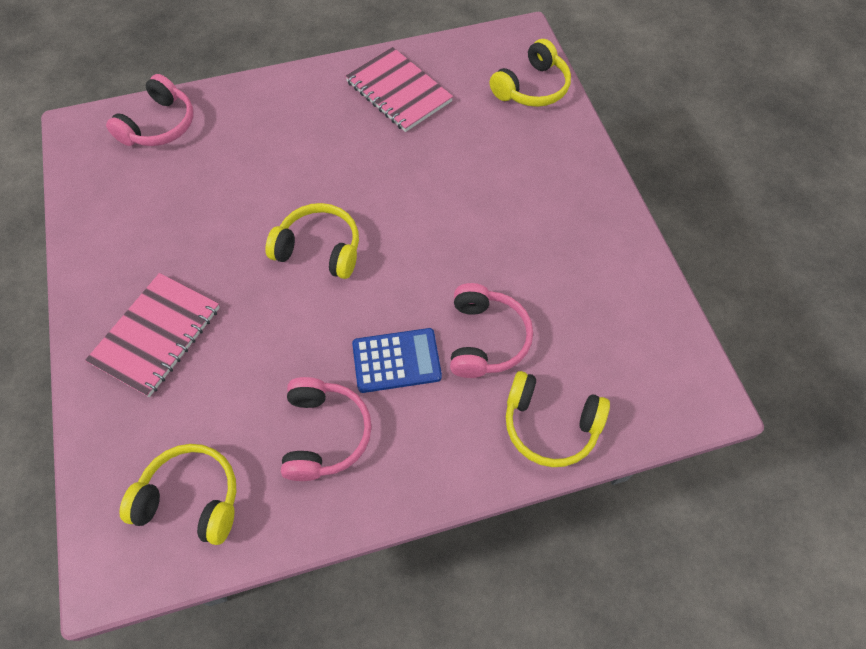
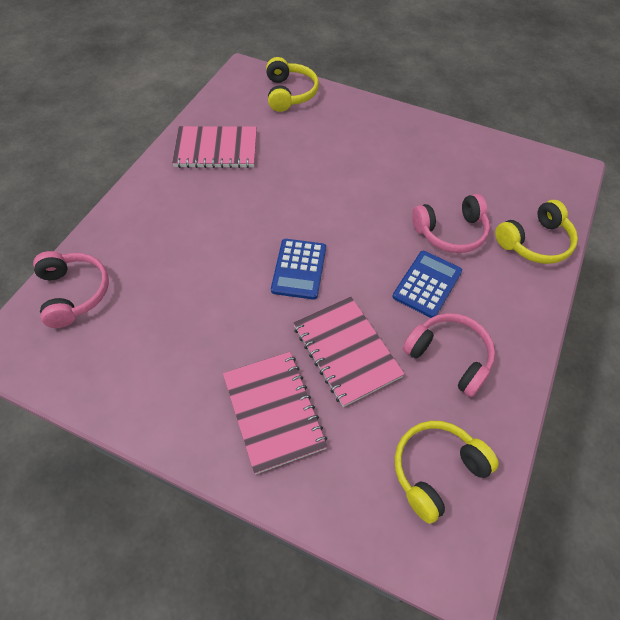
camera: 50 degrees left, 5 degrees down
yellow headphones [265,203,359,279] -> blue calculator [271,239,326,300]
pink headphones [450,283,533,378] -> pink headphones turned 120 degrees clockwise [412,194,490,253]
none -> pink notebook [293,296,405,407]

